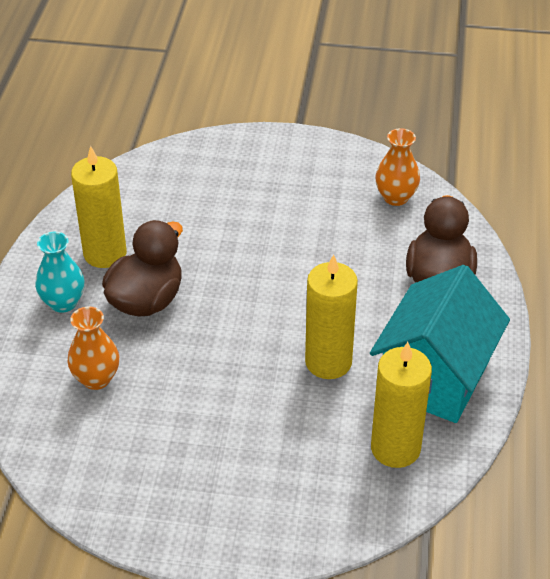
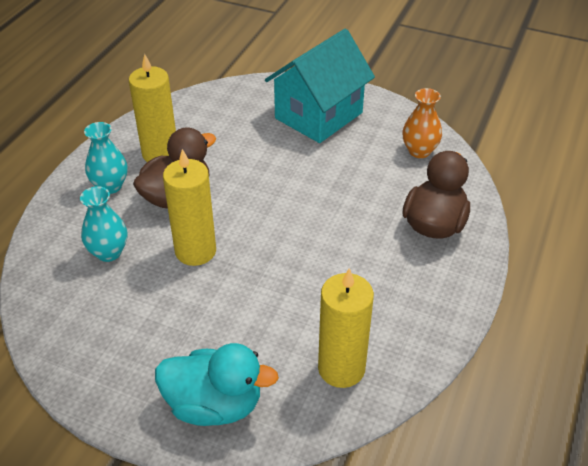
camera: 15 degrees right, 0 degrees up
orange vase [68,306,119,390] -> turquoise vase [80,186,127,262]
yellow candle [305,254,358,379] -> yellow candle moved to [163,149,216,266]
turquoise house [370,265,510,423] -> turquoise house moved to [265,29,375,143]
none -> turquoise duck [155,343,279,426]

